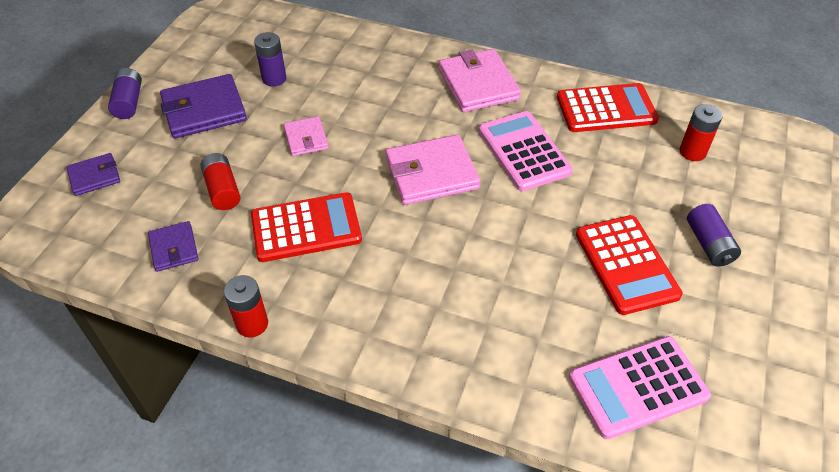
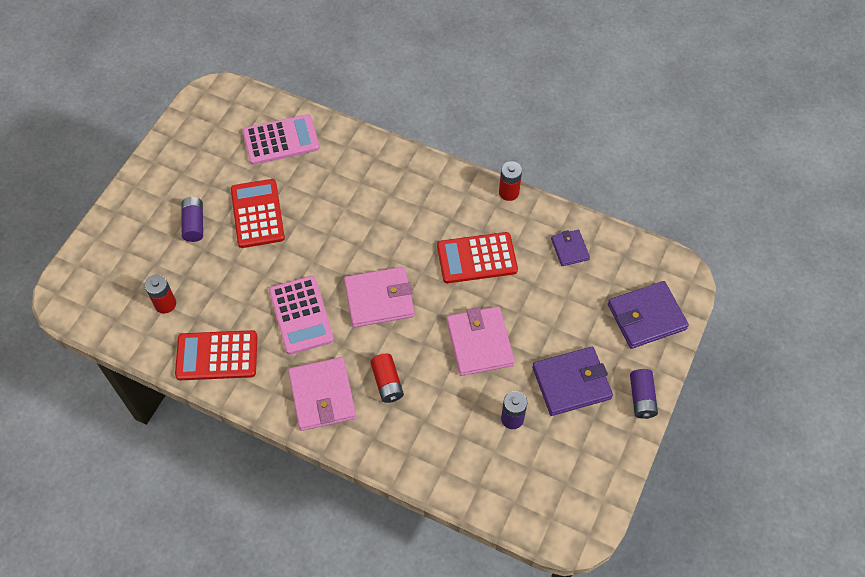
camera: 175 degrees left, 10 degrees up
purple wallet [66,153,120,196] -> purple wallet [608,281,689,349], size x1.77
red battery [201,153,240,210] -> red battery moved to [370,354,404,403]
pink wallet [284,116,329,156] -> pink wallet [447,306,515,376], size x1.77

